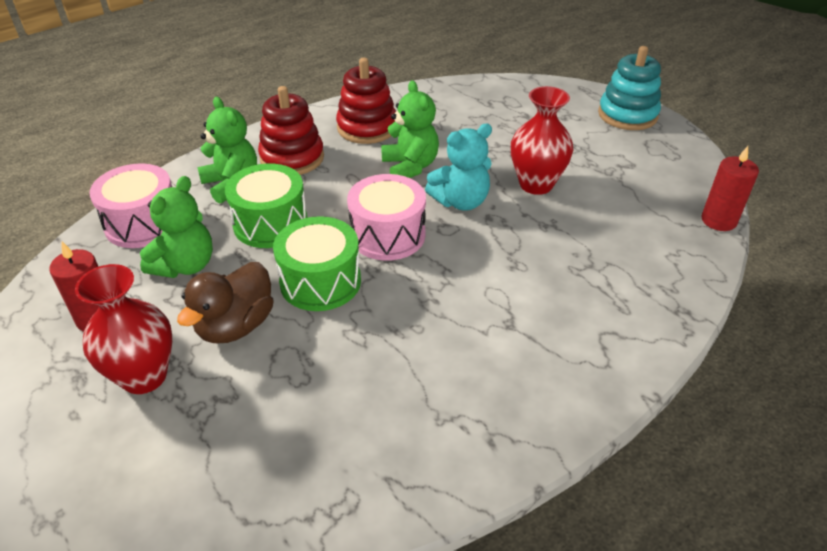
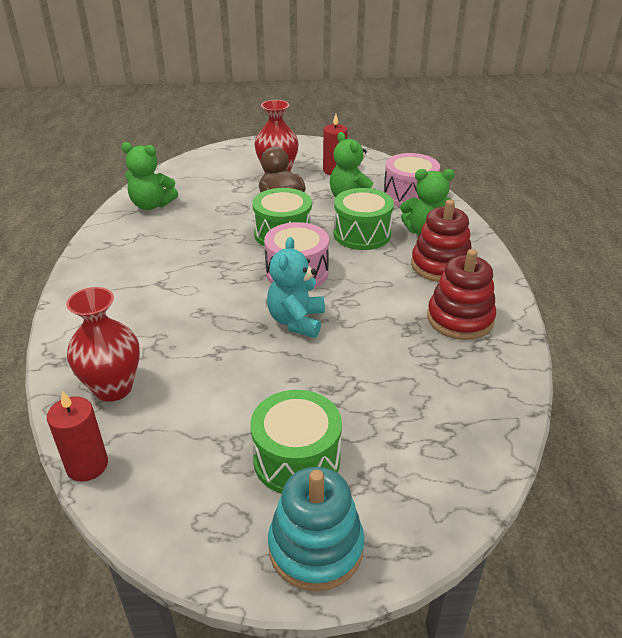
camera: 125 degrees right, 5 degrees down
green teddy bear [381,80,439,178] -> green teddy bear moved to [121,142,178,210]
red vase [511,86,573,195] -> red vase moved to [66,287,140,402]
none -> green drum [250,390,342,494]

